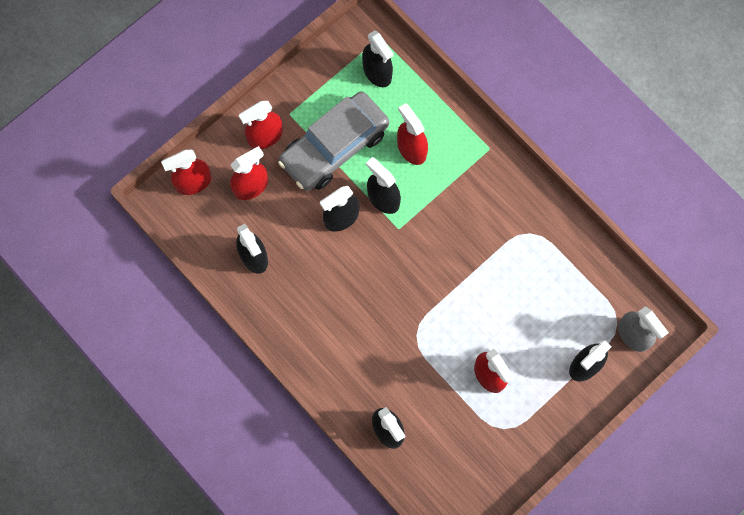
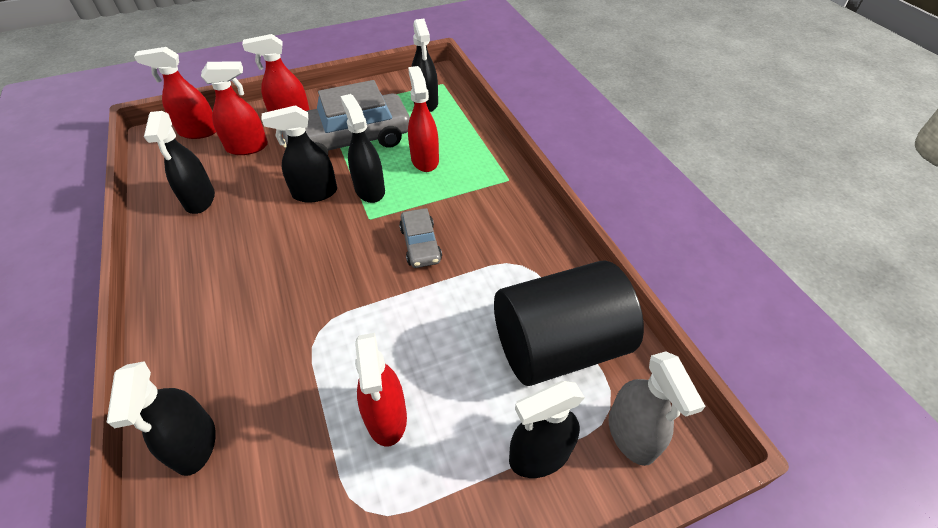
camera: 20 degrees right, 25 degrees down
none -> grey car [399,208,442,268]
none -> black cylinder [494,260,644,386]

